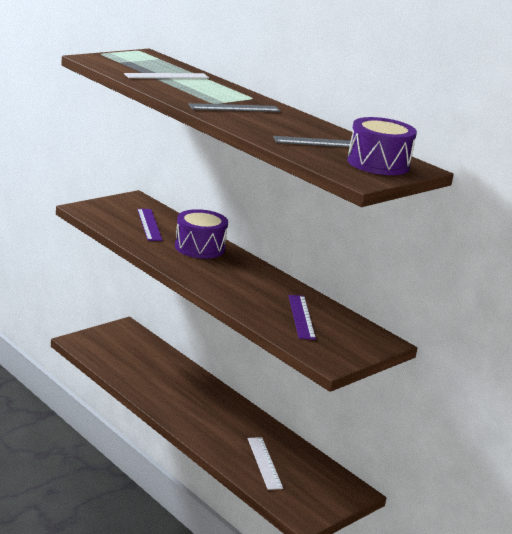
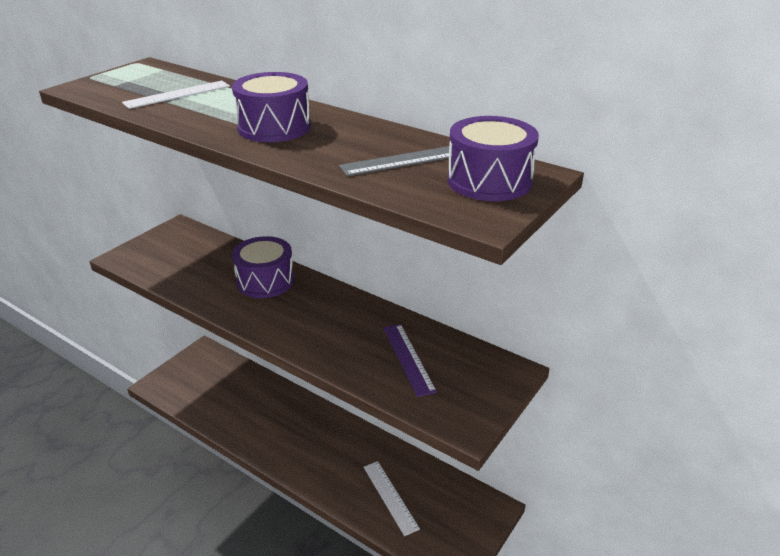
camera: 10 degrees left, 10 degrees up
purple ruler [137,209,163,241] -> none
grey ruler [188,103,280,112] -> purple drum [232,72,311,142]

